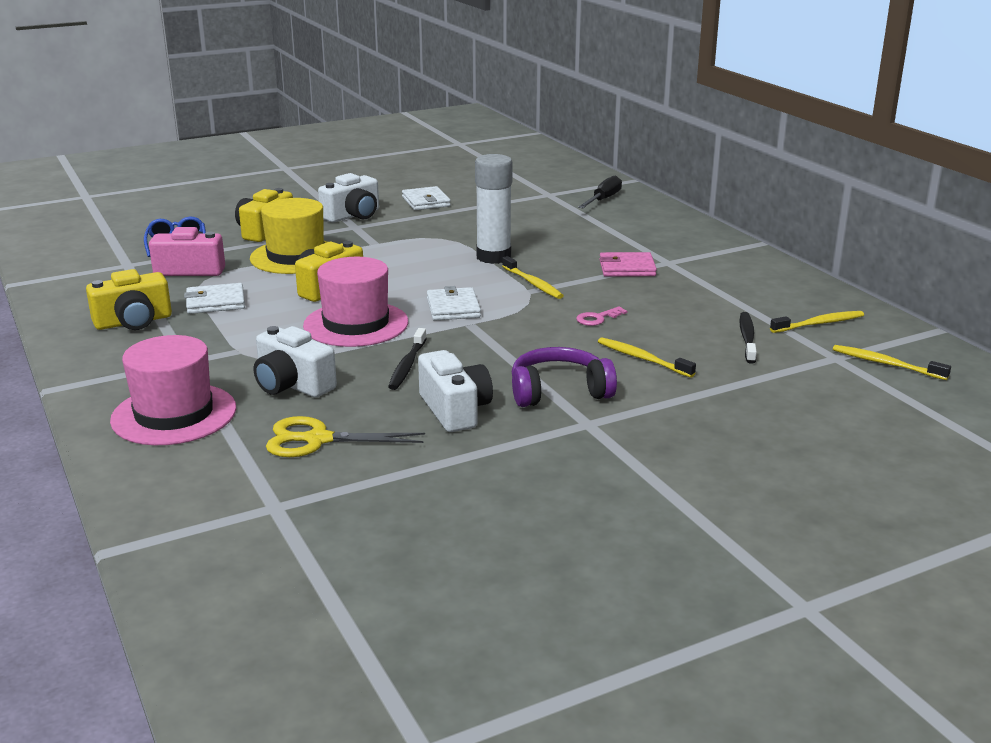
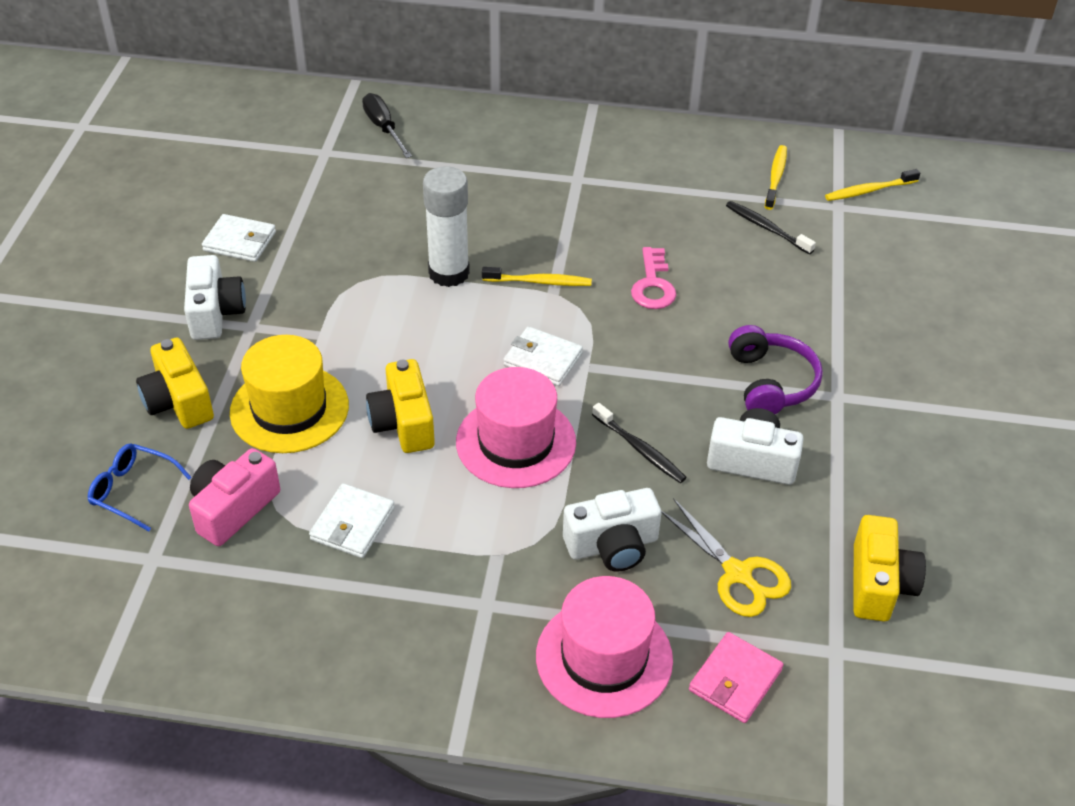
camera: 55 degrees left, 20 degrees up
yellow camera [86,269,172,330] -> yellow camera moved to [853,515,926,622]
yellow scissors [266,416,425,457] -> yellow scissors turned 75 degrees counterclockwise [661,498,791,617]
purple headphones [512,347,617,407] -> purple headphones turned 150 degrees clockwise [728,325,823,414]
pink key [576,306,627,326] -> pink key [631,247,676,309], size x1.54
yellow toothbrush [598,337,696,378] -> none
pink wallet [599,252,657,277] -> pink wallet moved to [689,632,784,723]

